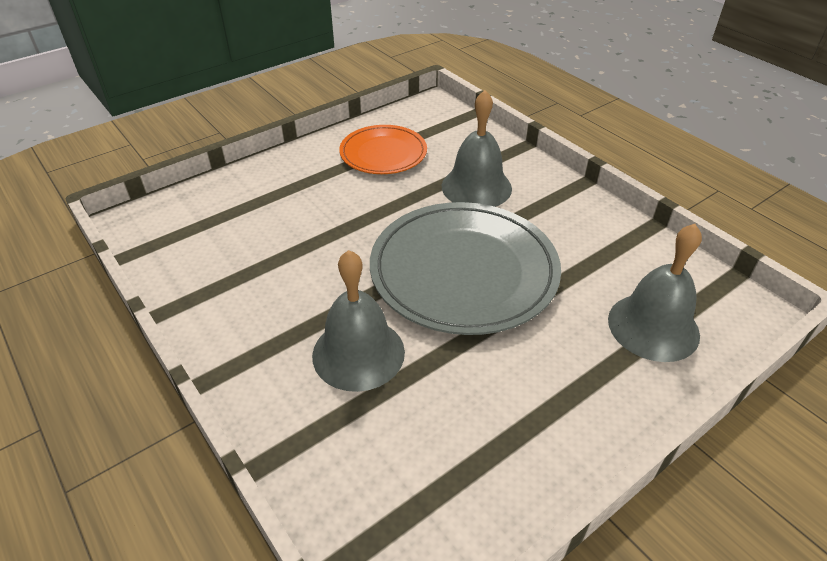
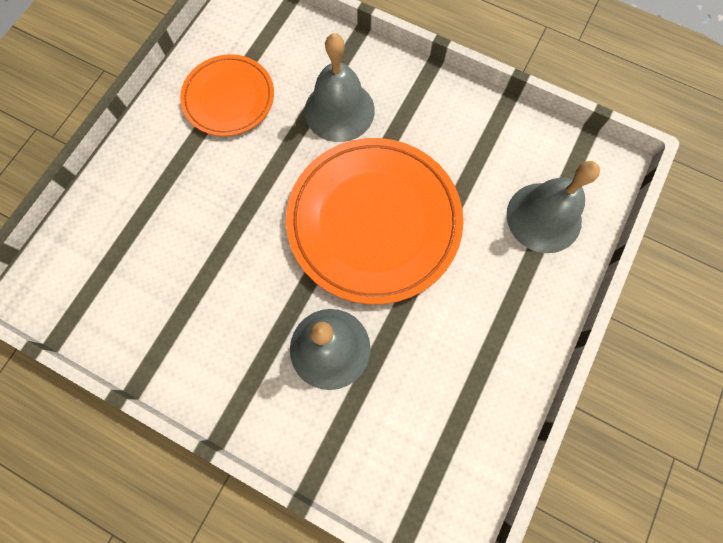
camera: 25 degrees left, 30 degrees up
grey plate [370,202,561,335] -> orange plate [286,138,463,304]

